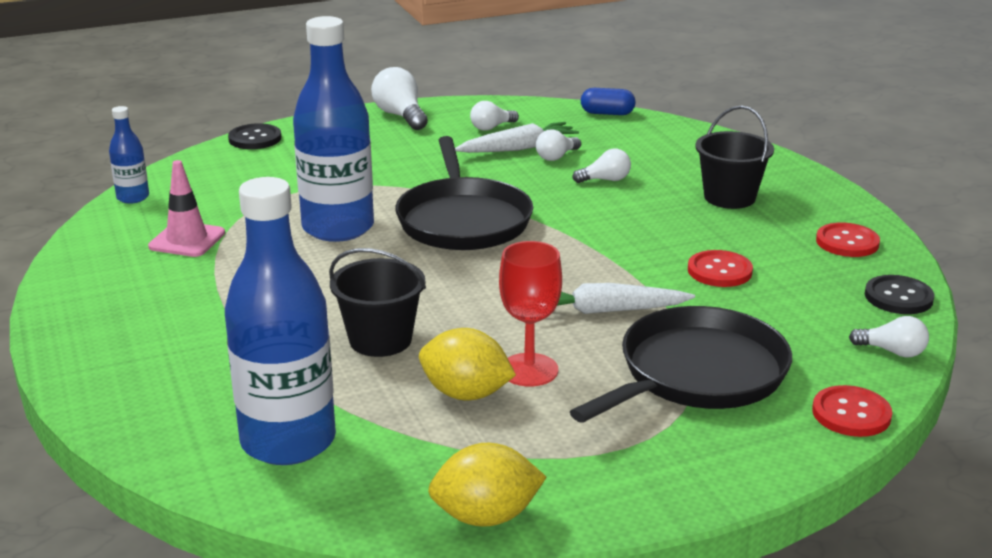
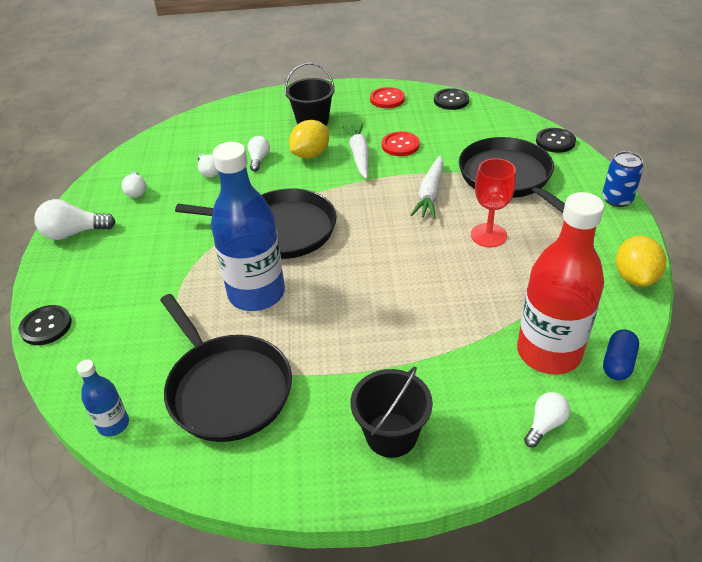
camera: 70 degrees left, 15 degrees up
pink traffic cone [148,160,225,257] -> black pan [160,294,292,442]
blue bottle [225,177,336,465] -> red bottle [517,192,604,374]
black bucket [329,248,426,357] -> black bucket moved to [351,366,433,458]
yellow lemon [419,328,516,400] -> yellow lemon moved to [289,120,329,159]
white carrot [455,122,579,153] -> white carrot moved to [342,124,369,179]
blue capsule [581,88,636,115] -> blue capsule moved to [603,329,639,380]
red button [812,385,892,437] -> black button [536,128,576,153]
white light bulb [849,316,929,357] -> white light bulb moved to [524,392,570,448]
none -> blue can [602,151,644,207]

